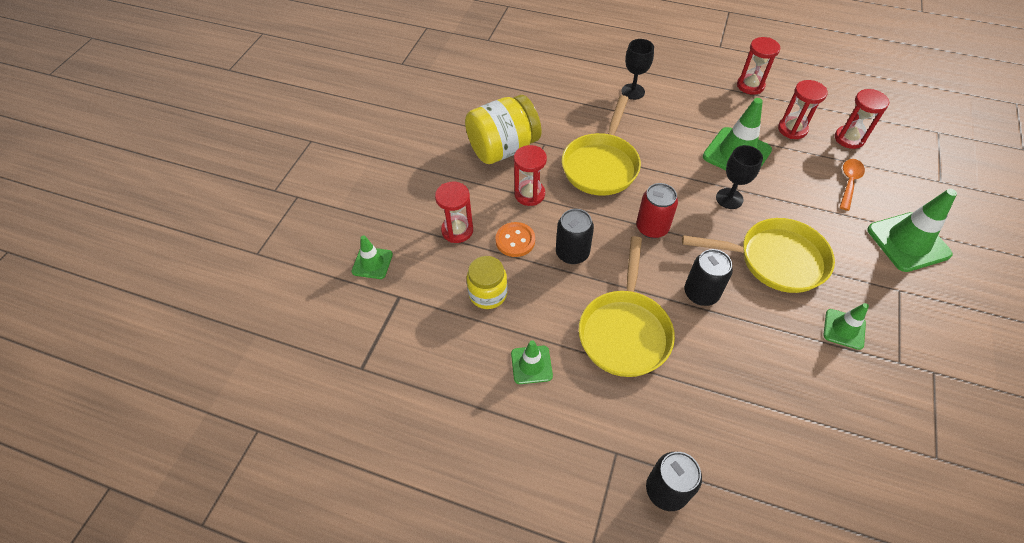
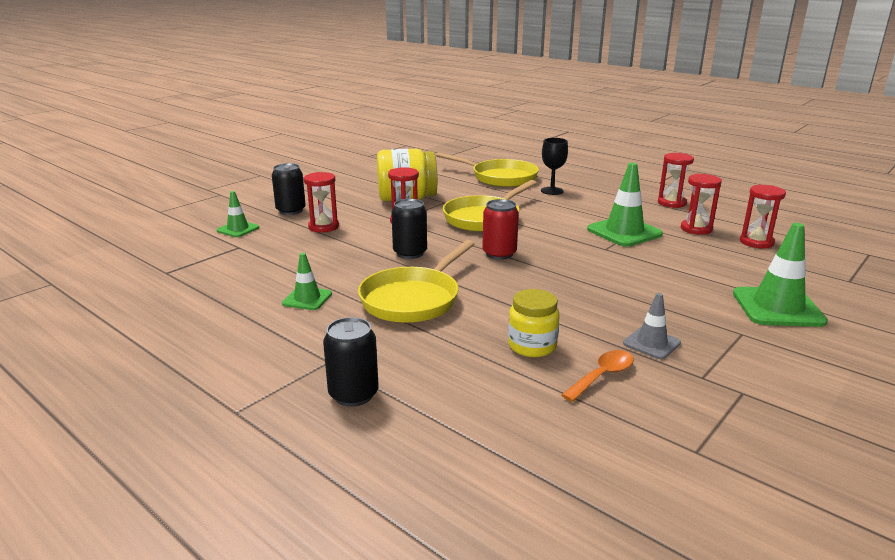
camera: 20 degrees right, 30 degrees down
yellow jar [467,256,508,309] -> yellow jar moved to [508,289,560,357]
orange button [495,222,535,257] -> none
yellow pan [682,218,835,293] -> yellow pan moved to [436,152,539,187]
black can [685,249,733,306] -> black can moved to [272,163,306,215]
black goblet [716,145,763,209] -> none
green traffic cone [823,303,869,350] -> grey traffic cone [623,293,681,359]
orange spoon [839,159,865,211] -> orange spoon moved to [561,350,634,402]

